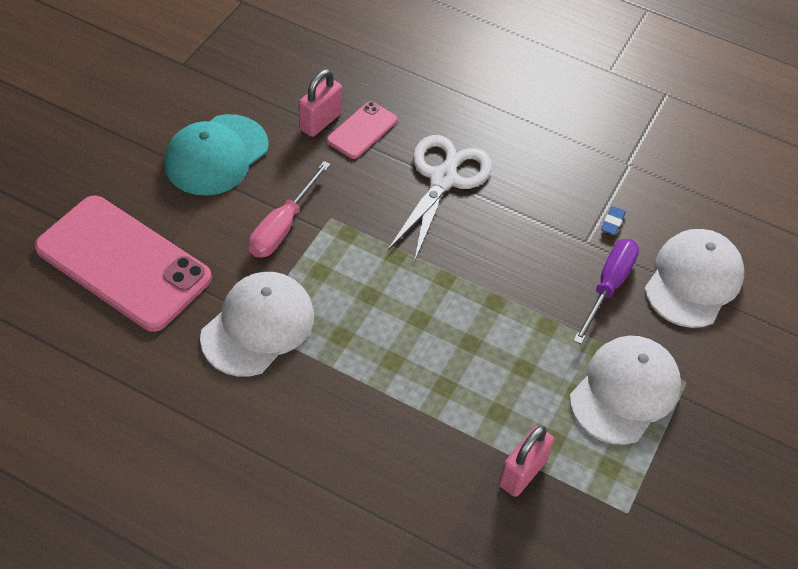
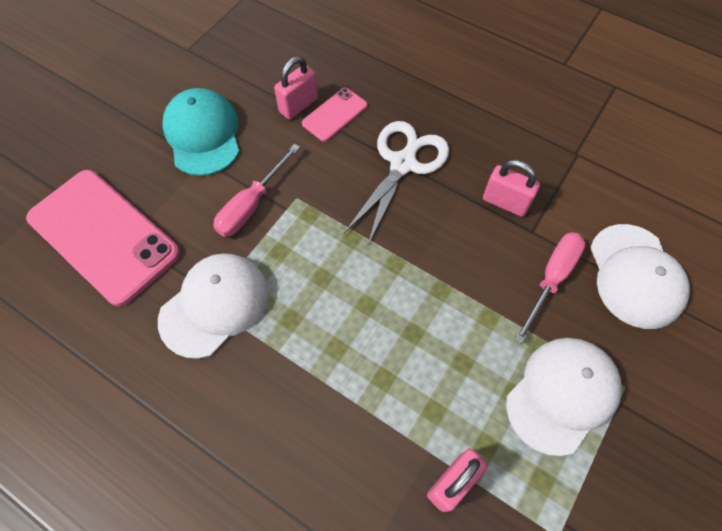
camera: 10 degrees right, 10 degrees up
turquoise cap [164,114,269,196] -> turquoise cap turned 120 degrees clockwise [163,88,239,176]
purple screwdriver [573,239,639,344] -> pink screwdriver [514,232,586,344]
blue eraser [601,206,626,235] -> none
white cap [644,229,744,328] -> white cap turned 135 degrees clockwise [590,224,690,329]
none -> pink padlock [483,160,540,217]

